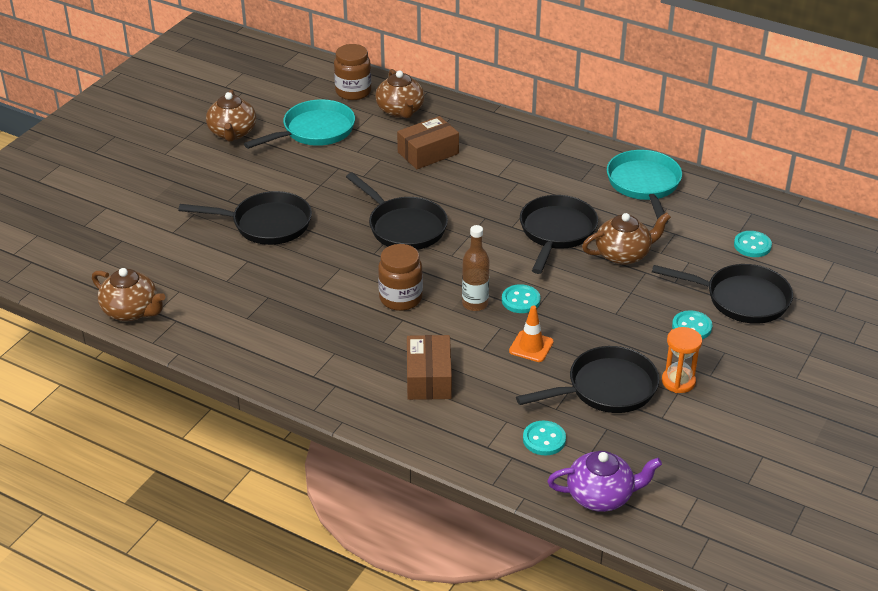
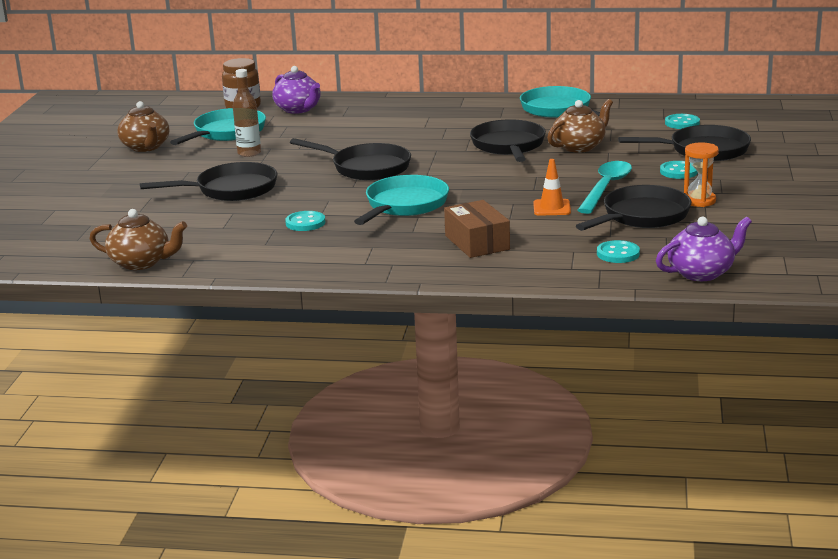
camera: 20 degrees left, 15 degrees down
brown teapot [375,69,425,118] -> purple teapot [272,66,321,114]
brown jar [378,244,423,311] -> turquoise pan [354,175,449,225]
brown box [397,116,459,169] -> none
brown bottle [462,225,489,311] -> brown bottle moved to [233,69,261,157]
turquoise button [502,284,540,313] -> turquoise button moved to [285,211,325,231]
none -> turquoise spoon [577,161,632,214]

